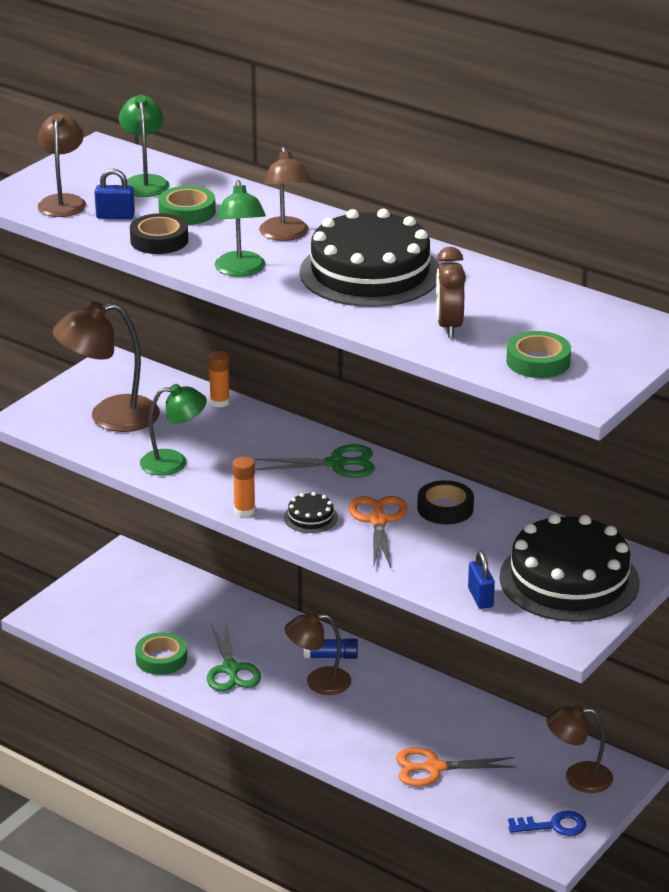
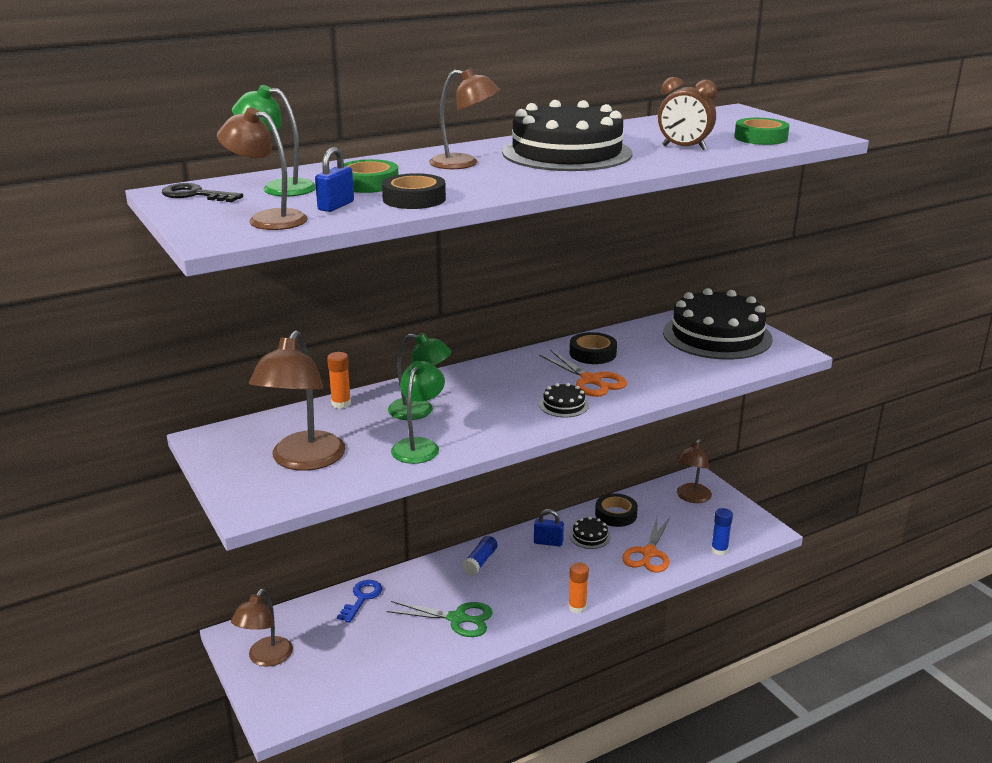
camera: 65 degrees left, 5 degrees down
green tape [135,632,187,675] -> none
green lamp [215,180,266,276] -> green lamp moved to [388,333,452,420]
orange glue stick [232,457,256,517] -> orange glue stick moved to [568,562,589,613]
green scissors [255,444,375,478] -> none
brown lamp [285,612,351,695] -> brown lamp moved to [231,589,293,667]
orange scissors [349,496,408,568] -> orange scissors turned 150 degrees counterclockwise [539,350,627,397]
blue padlock [468,551,495,609] -> blue padlock moved to [534,509,564,547]
blue key [508,811,586,836] -> blue key moved to [337,580,382,623]
none -> black key [162,183,243,202]
none -> black cake [570,517,611,549]
none -> black tape [595,493,638,527]
none -> blue glue stick [711,508,733,555]

